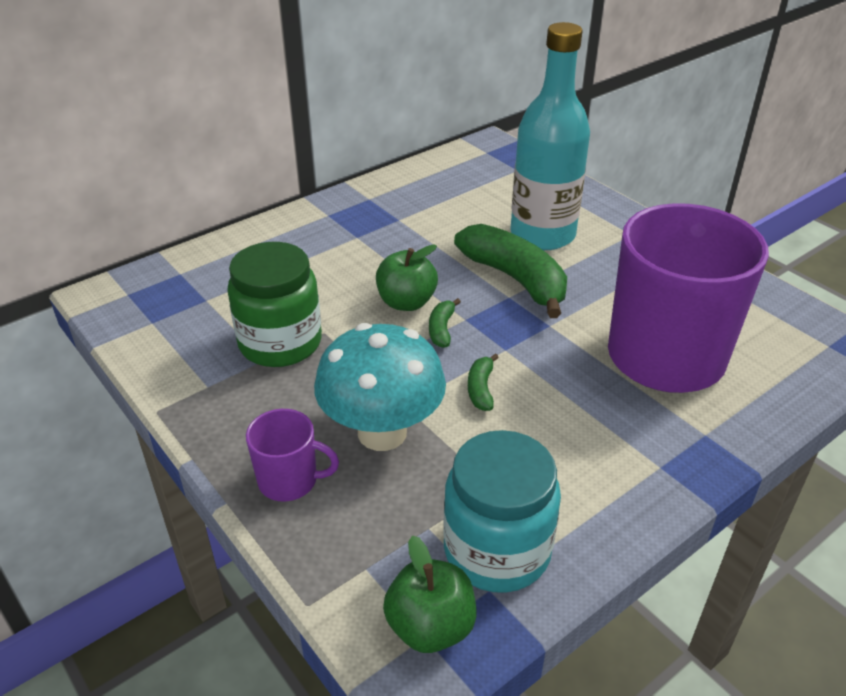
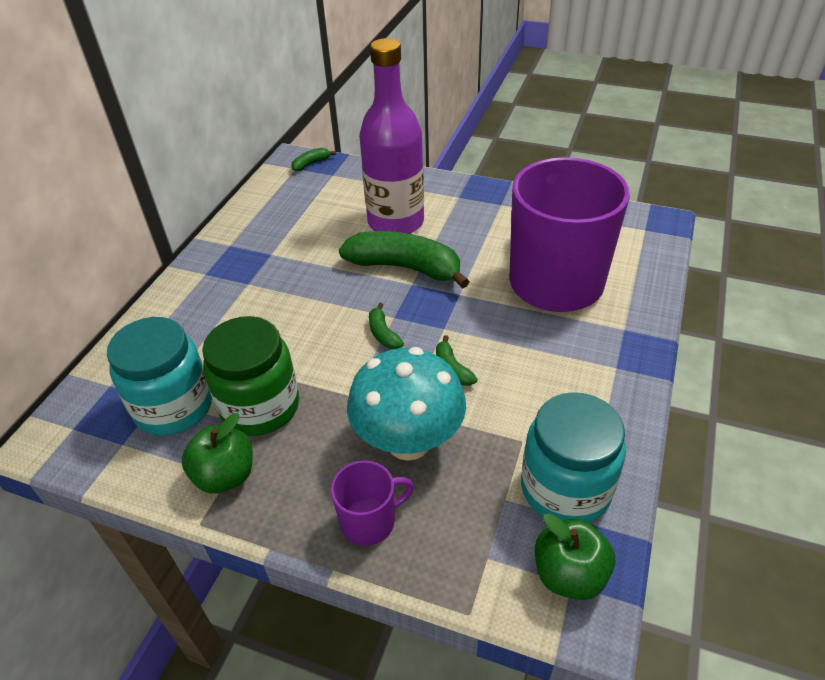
camera: 30 degrees left, 5 degrees up
green apple [376,244,438,311] -> green apple moved to [181,413,253,494]
turquoise bottle [510,22,590,250] -> purple bottle [359,38,424,234]
none -> turquoise jar [107,317,212,436]
none -> green banana [291,148,336,172]

